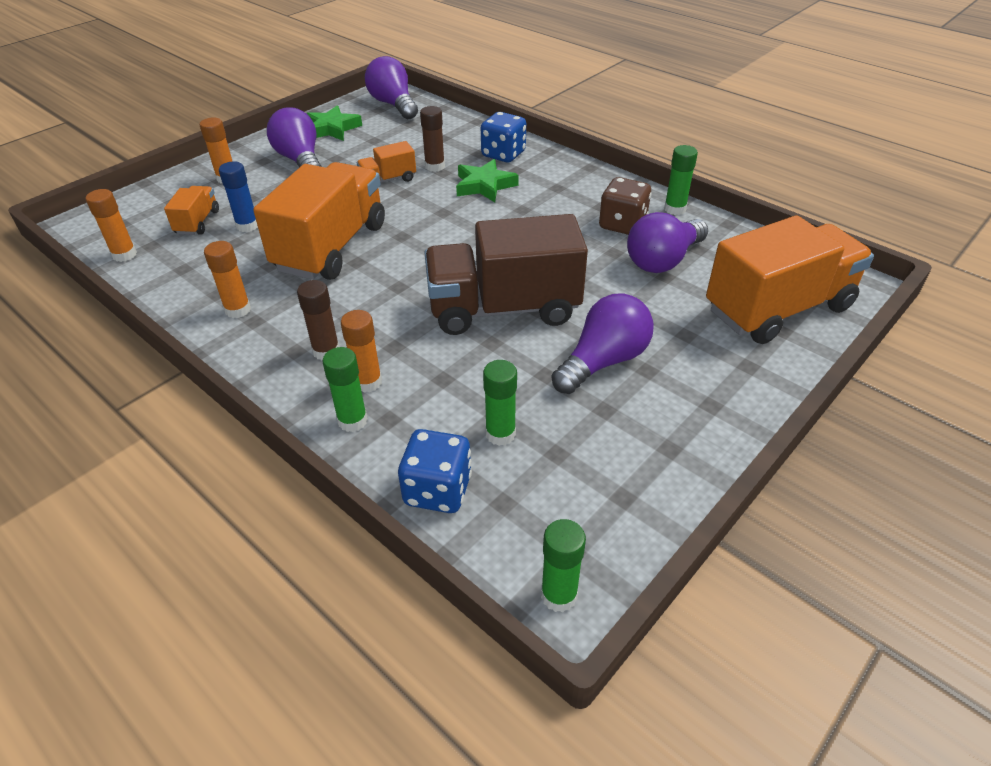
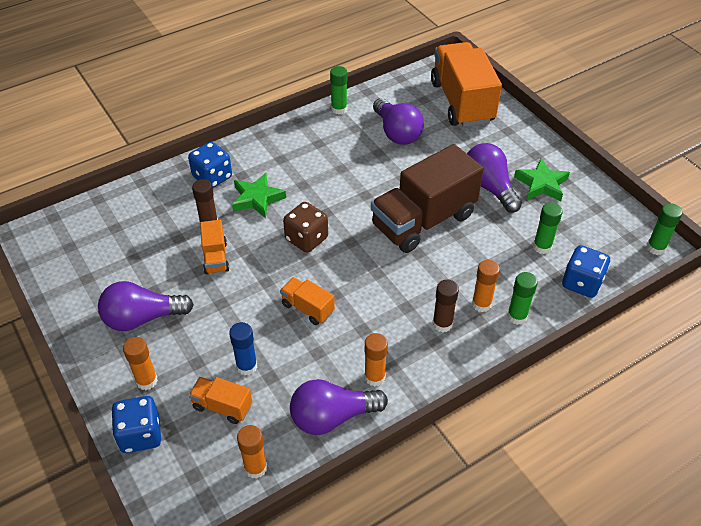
camera: 75 degrees left, 5 degrees up
orange truck [253,162,385,280] -> orange truck [280,277,335,325], size x0.46
green star [306,105,362,141] -> green star moved to [514,158,570,201]
purple light bulb [365,56,418,119] -> purple light bulb moved to [290,379,388,435]
brown truck [424,214,588,335] -> brown truck turned 45 degrees clockwise [371,144,483,253]
brown dice [599,177,651,235] -> brown dice moved to [283,202,328,253]
none -> blue dice [111,396,161,453]

